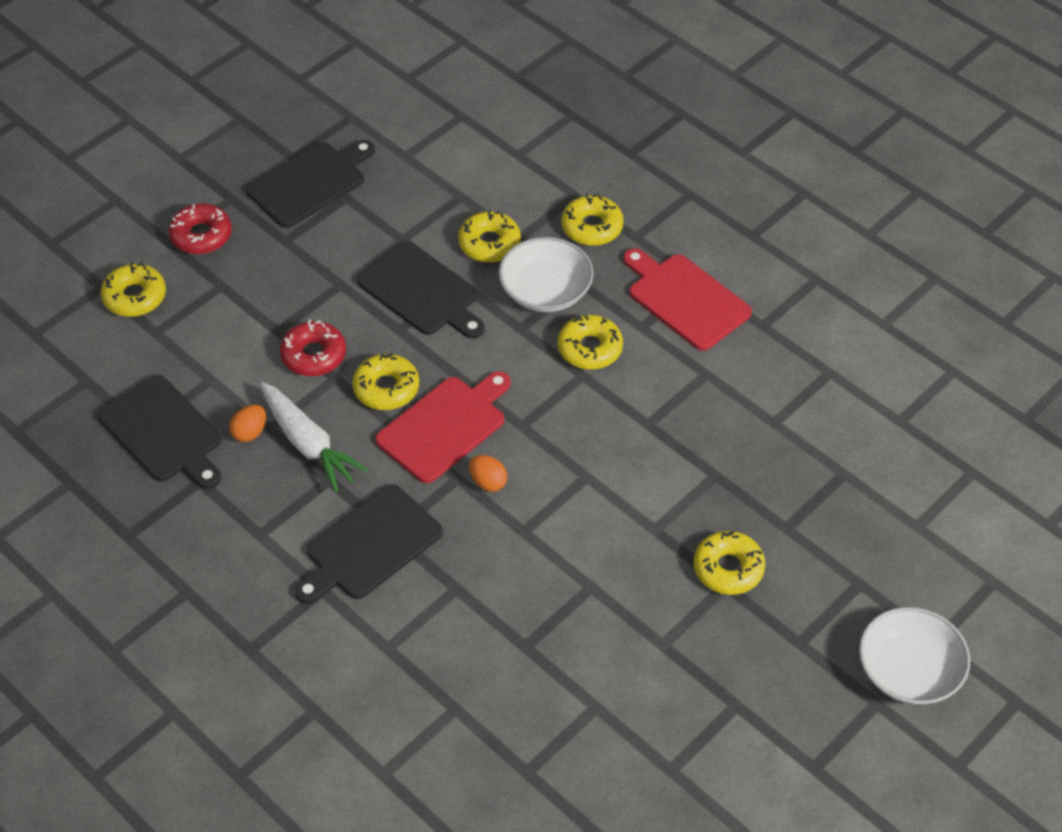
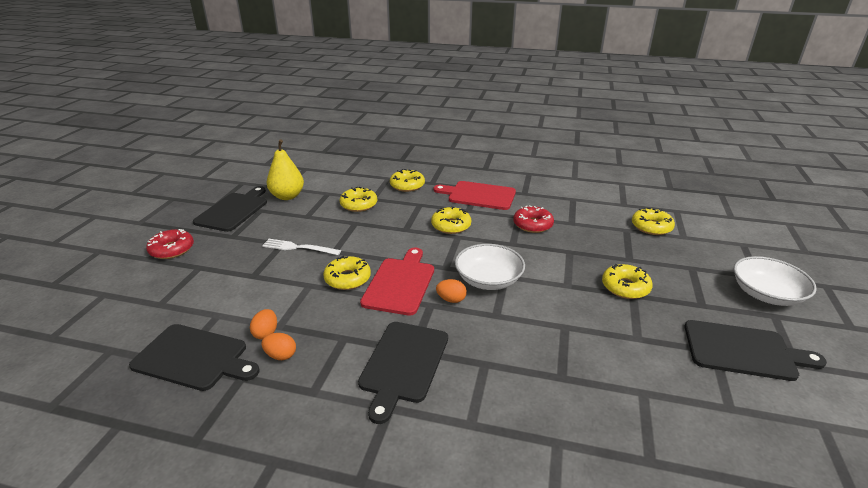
camera: 30 degrees left, 20 degrees down
yellow donut [101,262,166,317] -> yellow donut moved to [632,207,675,235]
white carrot [260,382,369,493] -> none
red donut [280,320,346,376] -> red donut moved to [513,205,554,233]
black cutting board [356,241,485,339] -> black cutting board moved to [684,320,827,381]
white bowl [499,237,594,312] -> white bowl moved to [455,244,525,290]
none -> white fork [262,239,341,255]
none -> orange egg [262,333,296,360]
none -> yellow pear [267,139,304,200]

